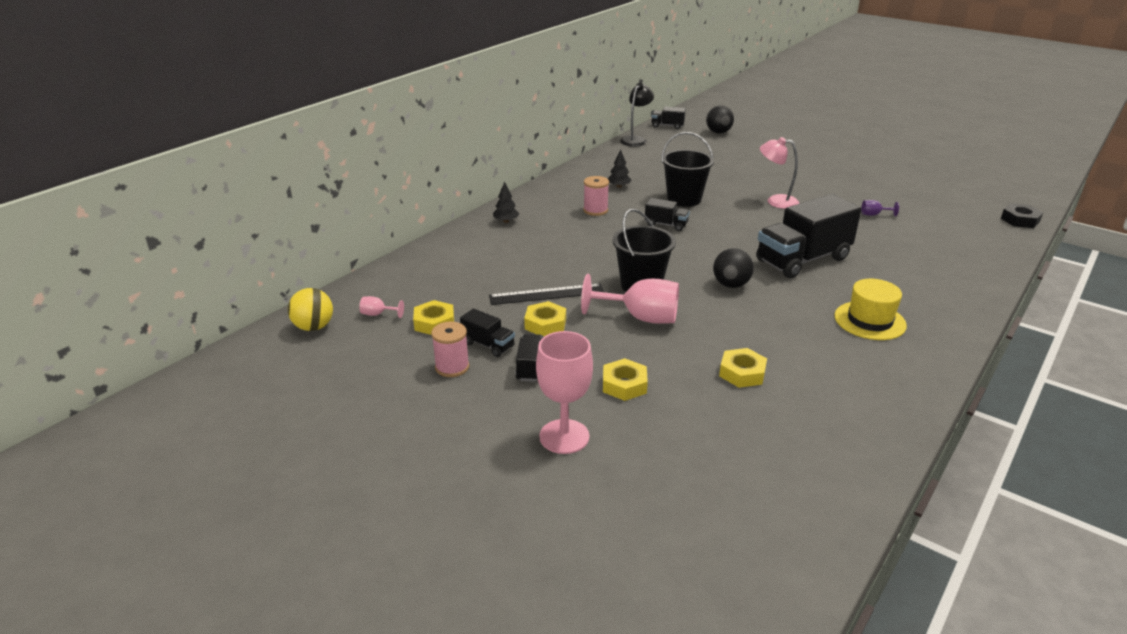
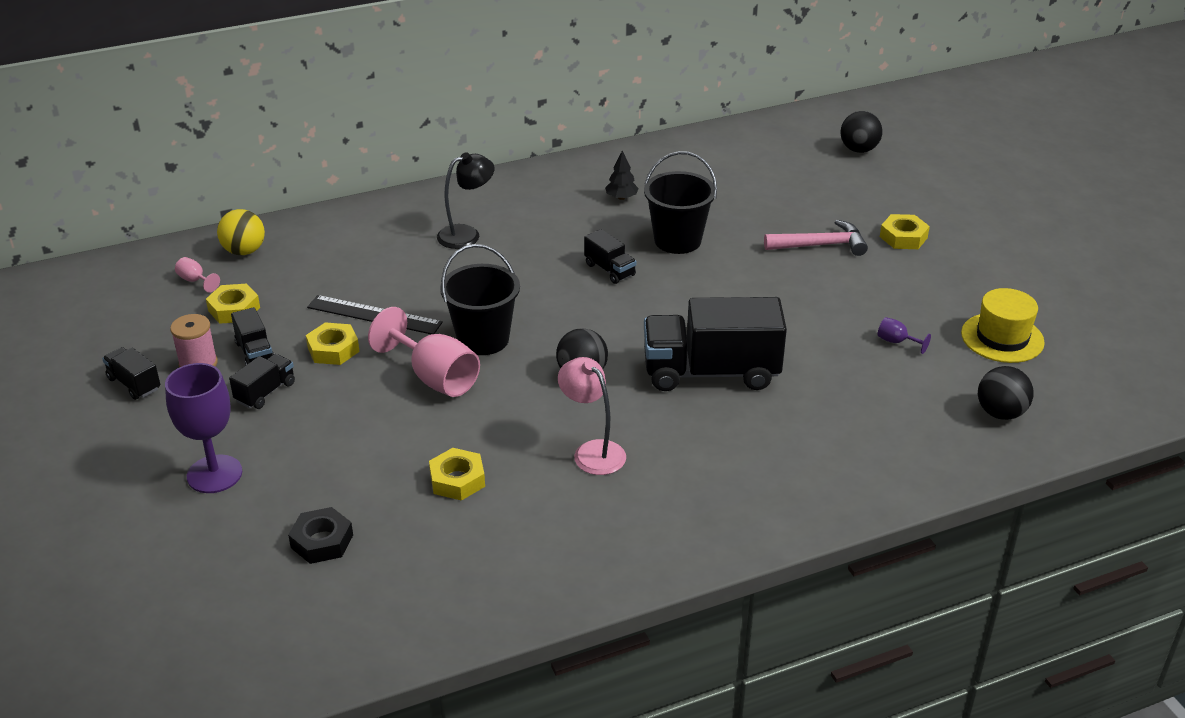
camera: 30 degrees right, 5 degrees up
yellow ball [288,288,333,331] -> yellow ball moved to [217,209,265,255]
black tree [493,182,519,223] -> none
pink goblet [536,331,593,454] -> purple goblet [165,363,242,493]
pink spool [583,176,609,216] -> none
yellow nut [603,358,648,401] -> yellow nut moved to [880,214,930,249]
black lamp [620,83,654,147] -> black lamp moved to [437,152,495,249]
black truck [651,107,686,129] -> black truck moved to [102,347,160,400]
pink lamp [760,137,799,209] -> pink lamp moved to [558,357,626,475]
yellow hat [834,279,907,340] -> yellow hat moved to [961,288,1045,363]
black nut [1001,203,1043,228] -> black nut moved to [288,507,353,564]
none -> pink hammer [764,220,868,256]
none -> black ball [978,366,1034,420]

